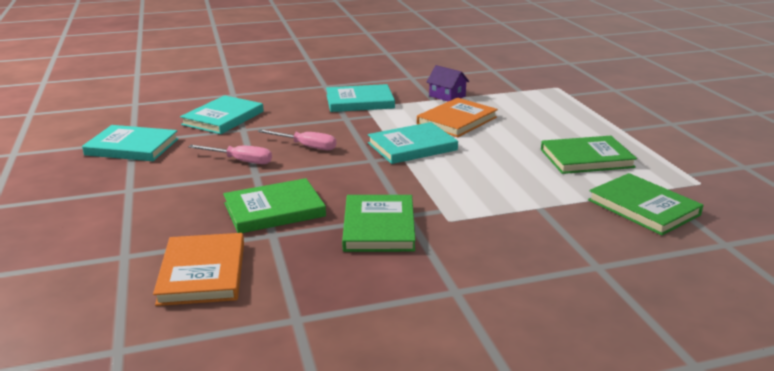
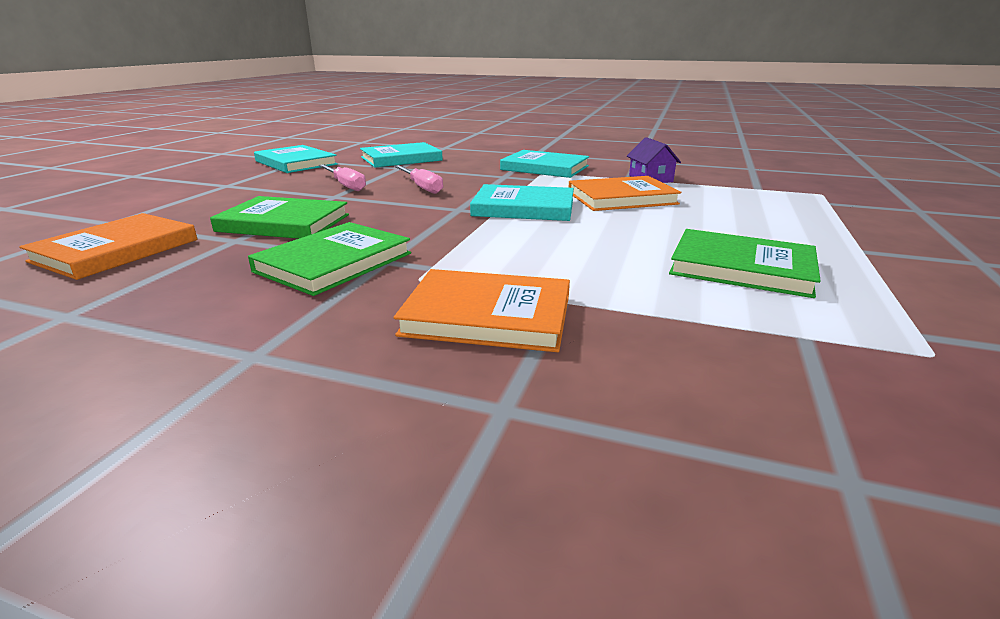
camera: 35 degrees right, 0 degrees up
green book [588,173,703,235] -> none
none -> orange book [394,269,570,352]

